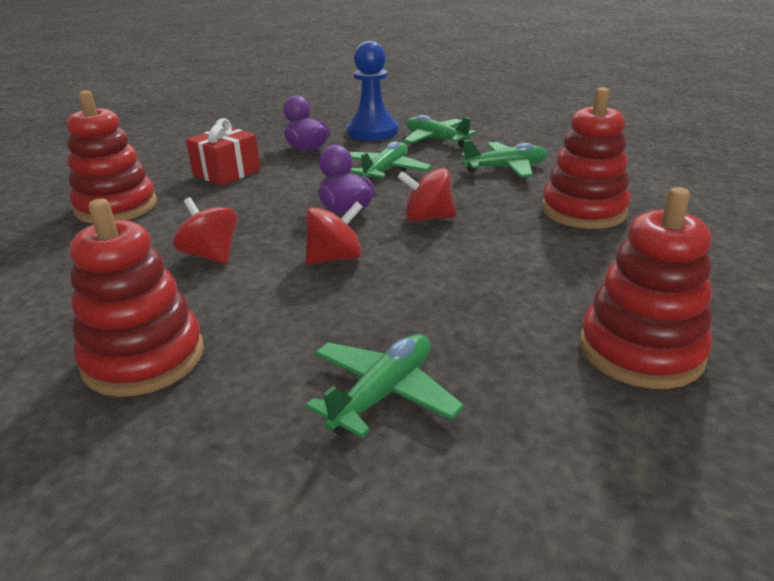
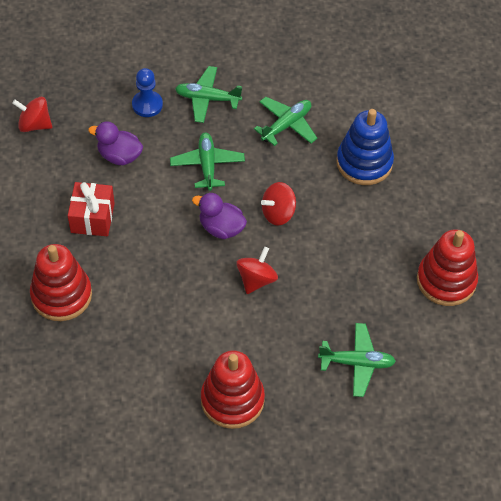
camera: 35 degrees left, 25 degrees up
red spinning top [173,198,238,264] -> red spinning top moved to [12,97,52,132]
green plane [306,334,464,438] -> green plane turned 90 degrees clockwise [318,323,396,397]
blue pawn [347,41,398,141] -> blue pawn [132,68,163,117], size x0.66
red stacking toy [542,87,631,229] -> blue stacking toy [336,109,394,185]

